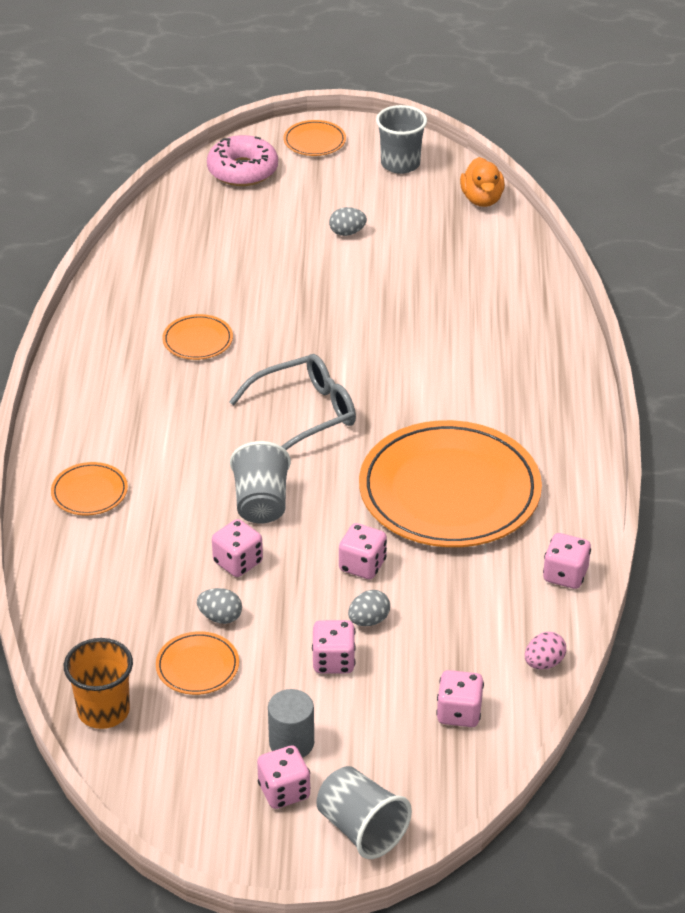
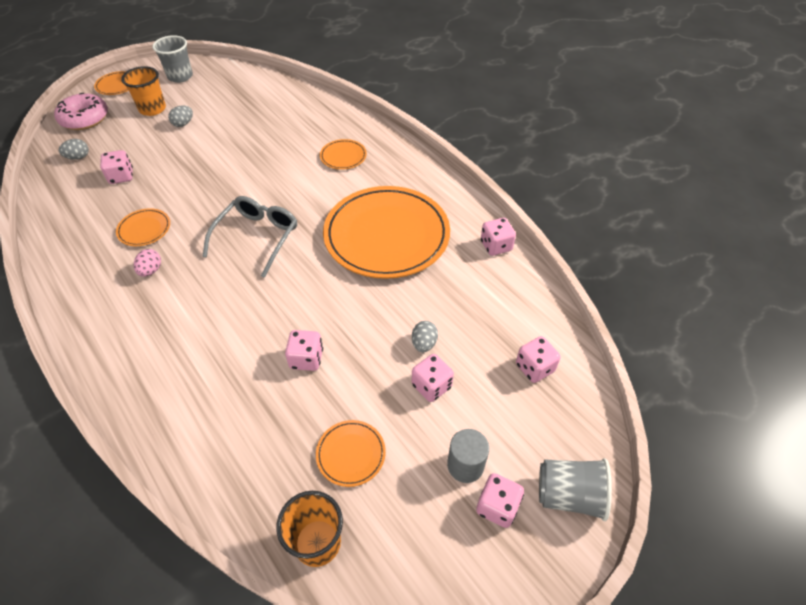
camera: 40 degrees left, 10 degrees up
orange plate [51,462,128,515] -> orange plate moved to [320,139,367,170]
grey egg [197,588,242,624] -> grey egg moved to [58,139,89,160]
grey cup [230,441,291,524] -> none
pink dice [339,523,387,579] -> pink dice moved to [100,150,133,184]
orange duck [460,157,505,207] -> none
pink egg [525,632,566,669] -> pink egg moved to [134,249,161,277]
none -> orange cup [121,66,166,116]

